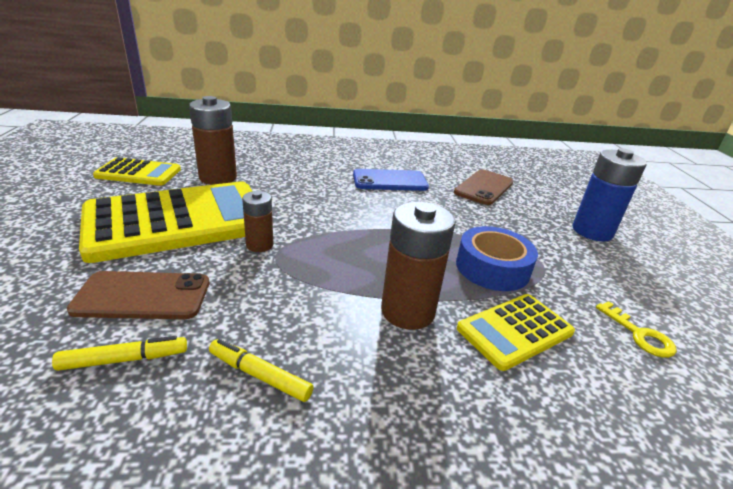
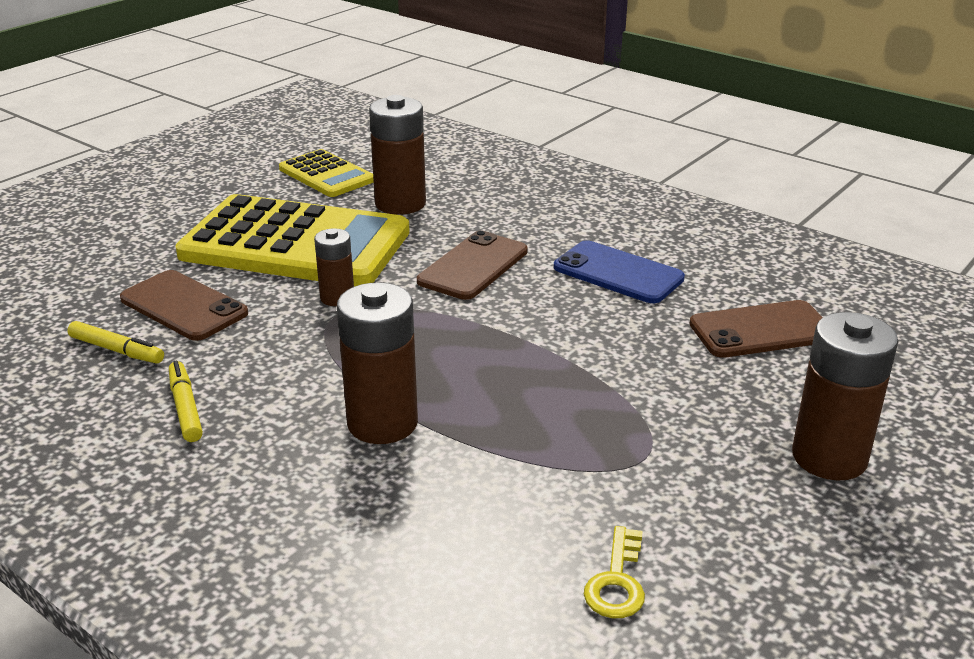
camera: 45 degrees right, 0 degrees up
blue tape [456,226,538,291] -> none
yellow calculator [457,294,575,371] -> none
blue battery [572,148,647,241] -> brown battery [792,312,898,481]
none -> brown phone [417,230,528,300]

